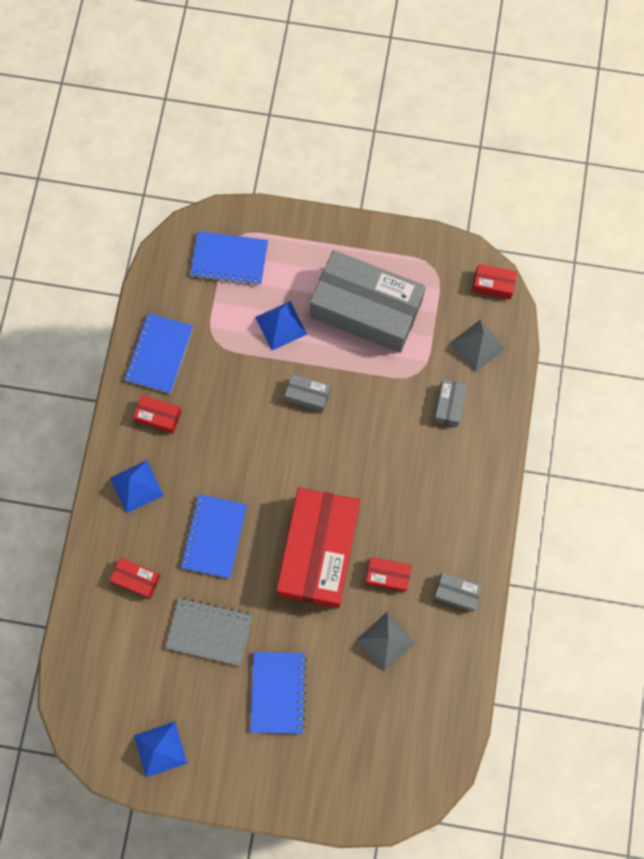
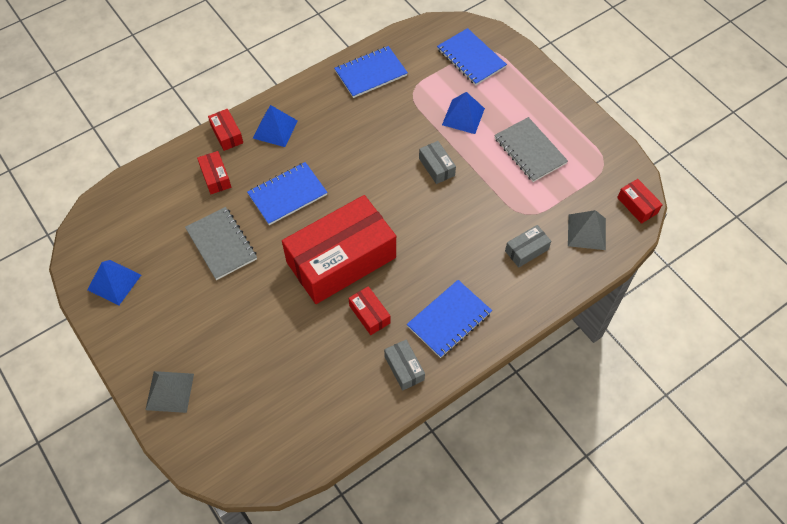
camera: 45 degrees right, 15 degrees down
red box [133,395,182,433] -> red box moved to [208,109,243,151]
blue notebook [250,652,307,734] -> blue notebook moved to [407,280,492,358]
grey box [310,250,426,353] -> grey notebook [494,117,568,182]
grey pyramid [356,611,415,672] -> grey pyramid moved to [146,371,194,413]

